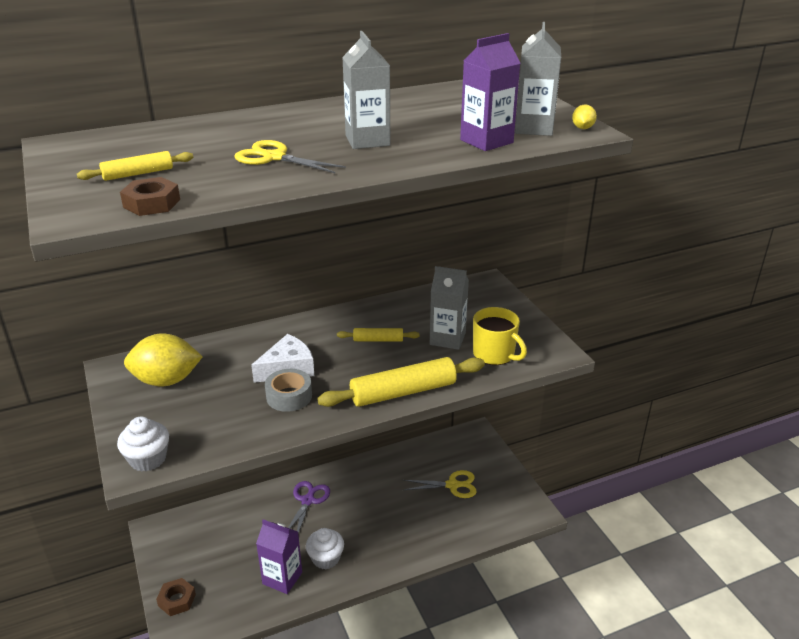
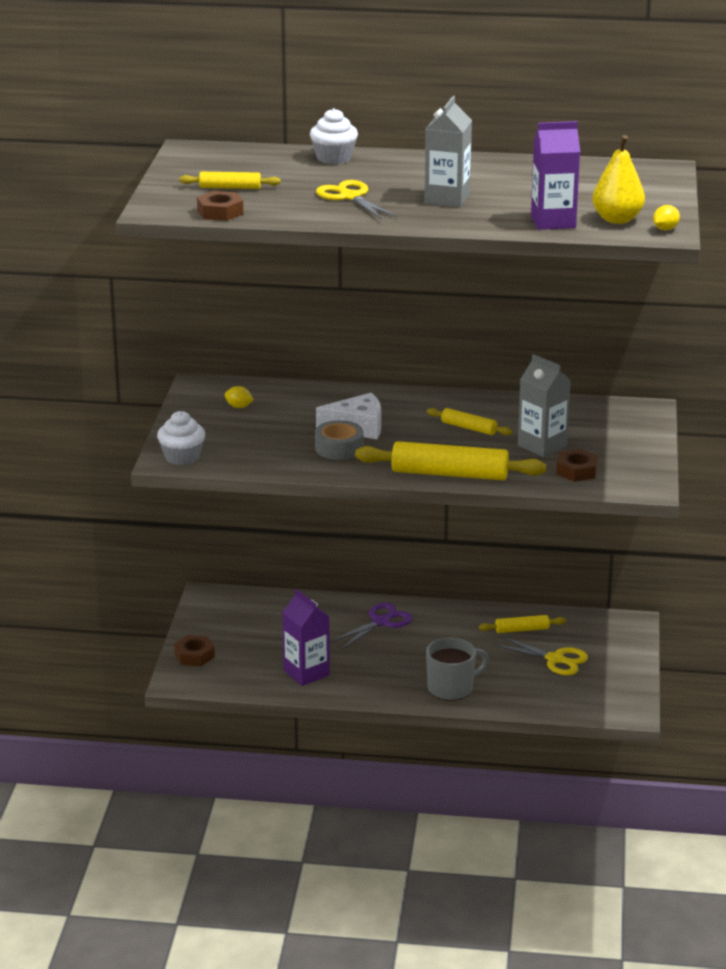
camera: 30 degrees right, 5 degrees down
yellow lemon [124,333,203,386] -> yellow lemon [225,386,254,408], size x0.40
white cupcake [306,528,344,569] -> white cupcake moved to [310,108,358,164]
yellow mug [473,307,527,365] -> brown nut [556,449,598,482]
grey carton [515,22,561,136] -> yellow pear [592,135,645,224]
none -> grey mug [426,637,489,701]
none -> yellow rolling pin [479,615,566,633]

